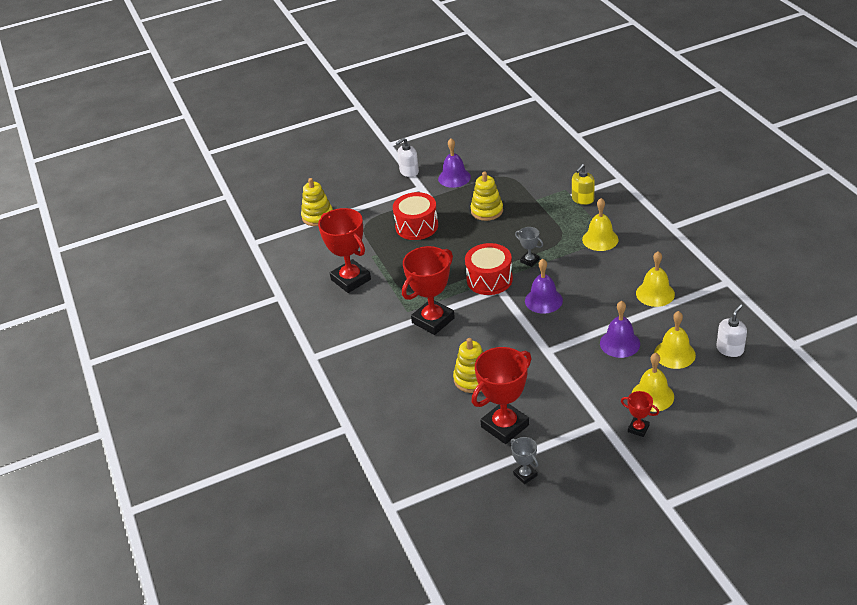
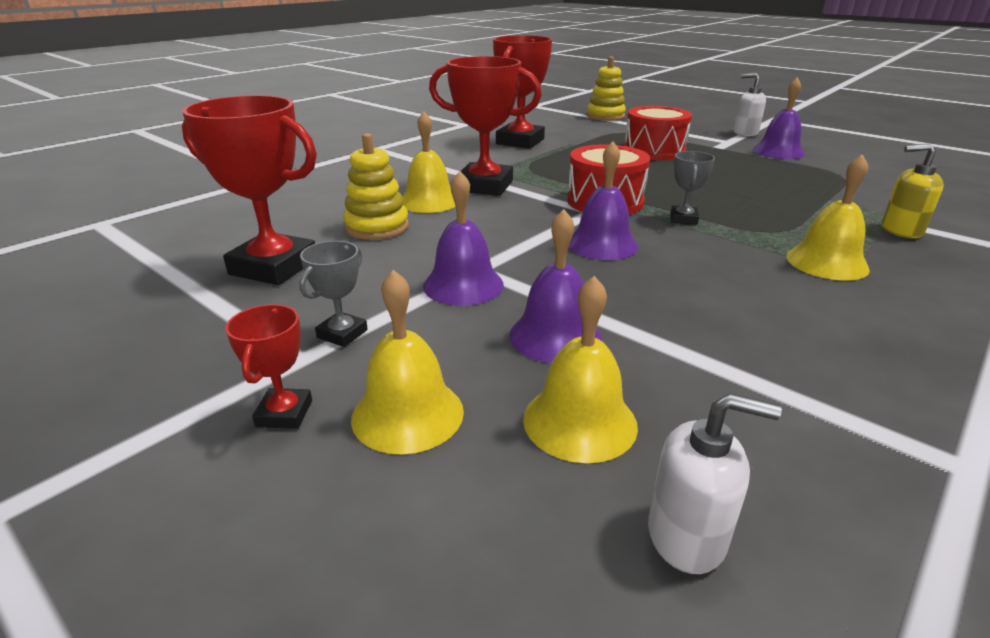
camera: 60 degrees right, 10 degrees down
yellow stacking toy [471,172,503,221] -> none
grey trophy [511,437,538,484] -> grey trophy moved to [299,241,368,347]
yellow bell [636,251,675,307] -> yellow bell moved to [402,111,456,213]
none -> purple bell [423,171,504,306]

